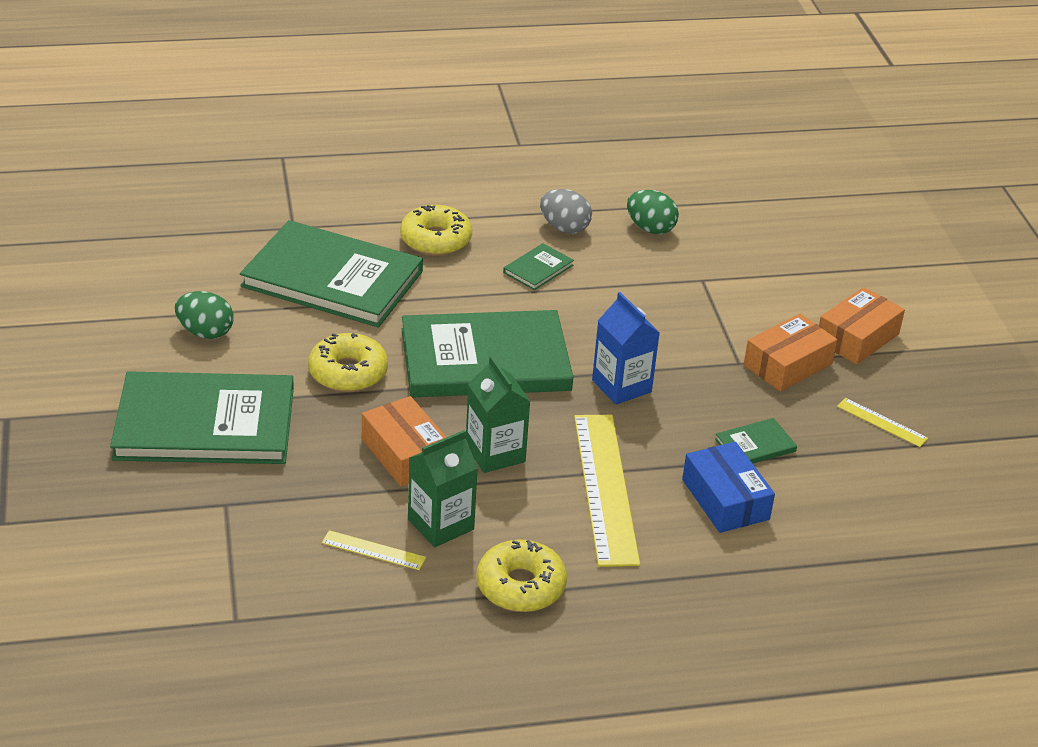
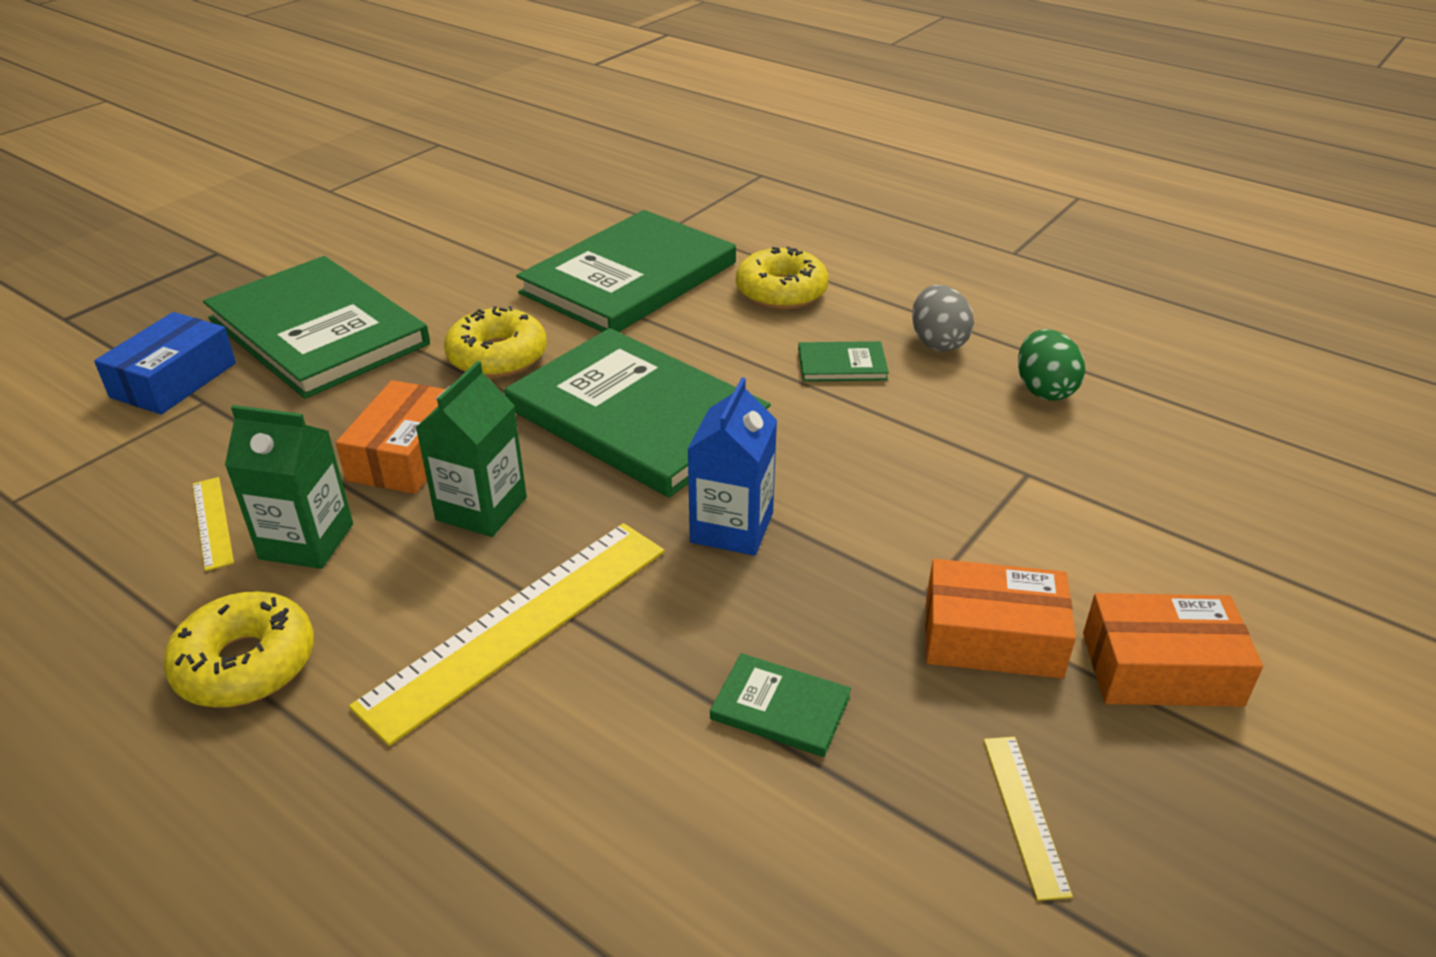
camera: 50 degrees right, 0 degrees up
green egg [175,291,234,339] -> none
green book [240,220,423,327] -> green book turned 60 degrees clockwise [516,210,736,332]
blue box [682,442,775,533] -> blue box moved to [94,312,236,415]

